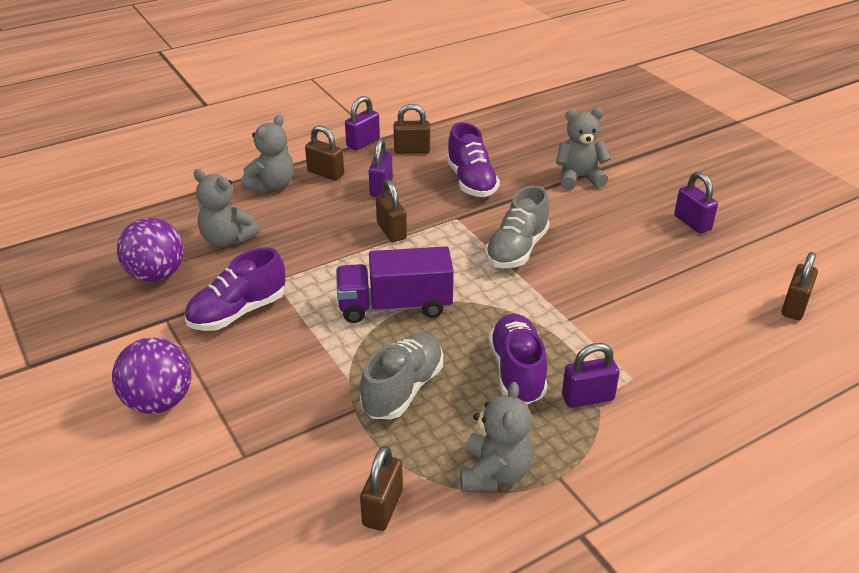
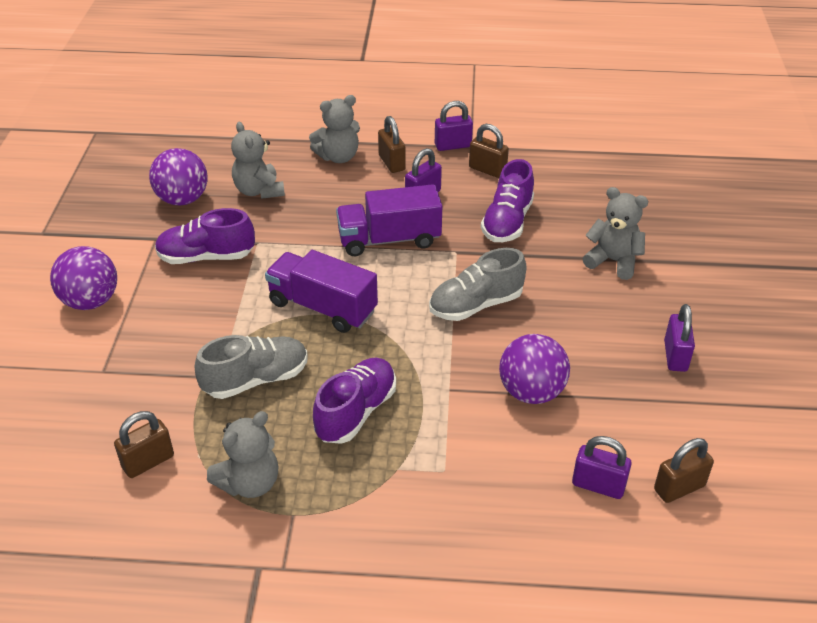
camera: 35 degrees right, 5 degrees up
brown padlock [376,180,407,242] -> purple truck [336,184,442,256]
purple padlock [562,343,620,408] -> purple padlock moved to [572,436,632,499]
none -> purple ball [499,334,570,404]

